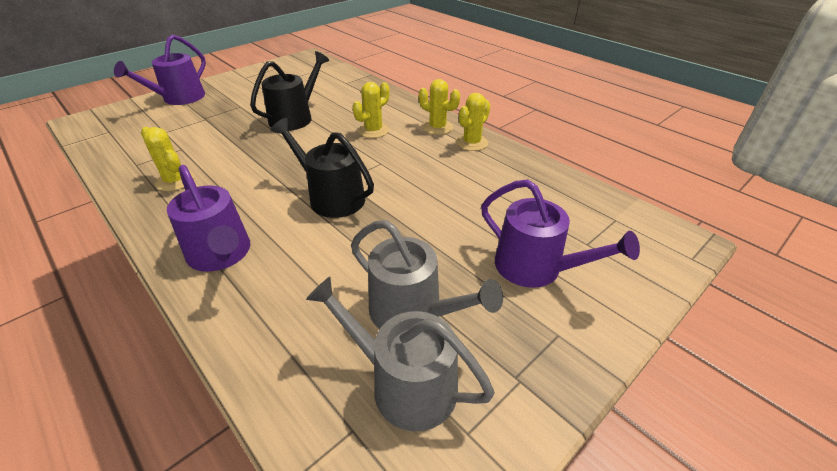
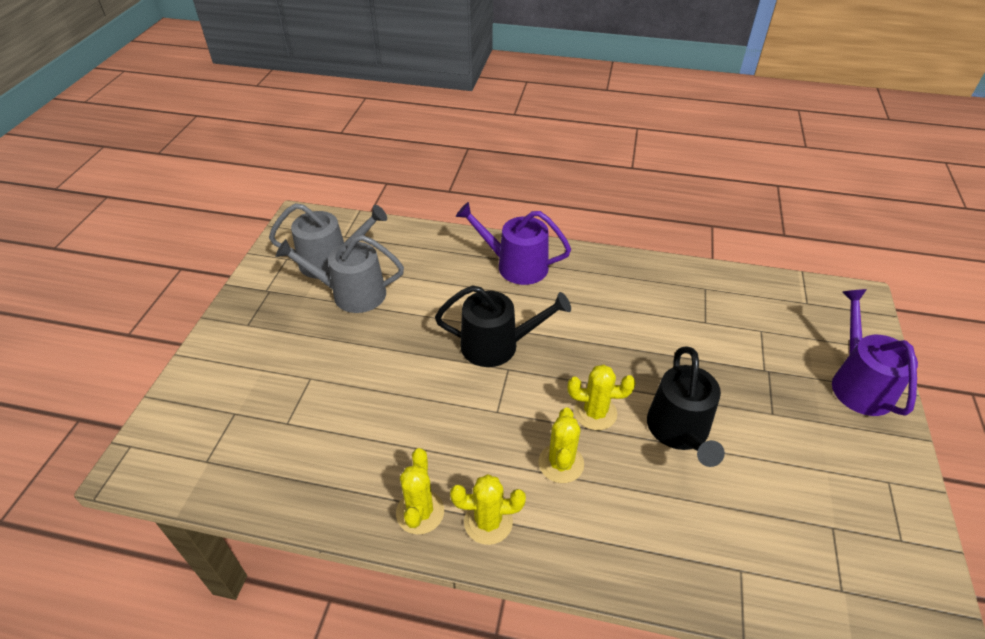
camera: 145 degrees right, 5 degrees up
yellow cactus [141,127,194,191] -> yellow cactus moved to [568,364,636,430]
purple watering can [481,179,640,288] -> none

